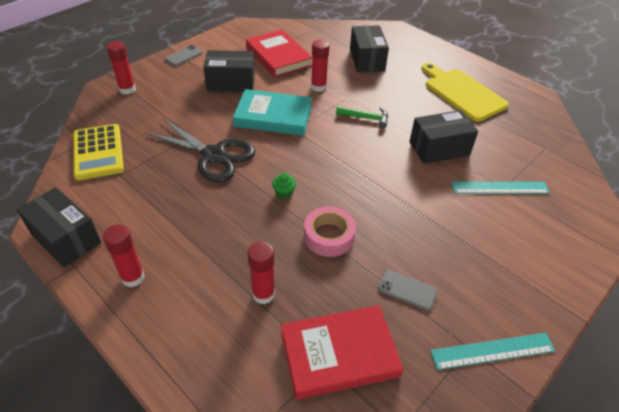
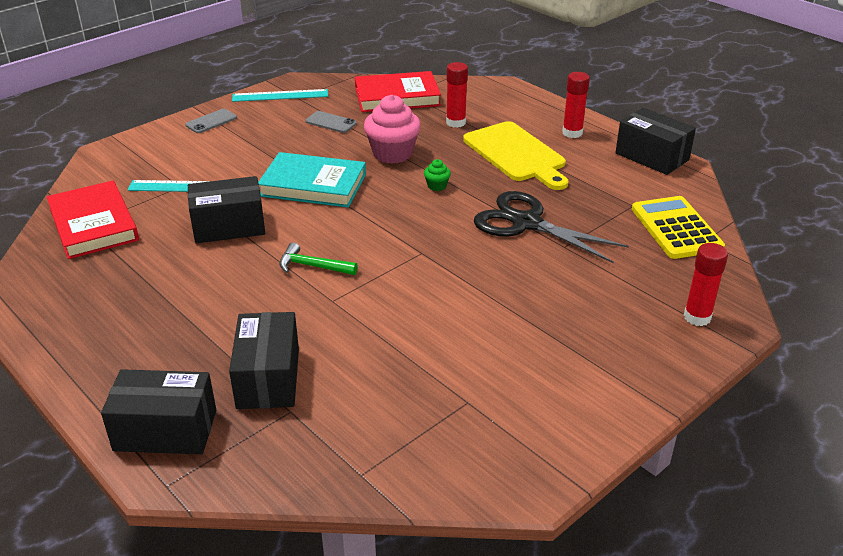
camera: 175 degrees left, 10 degrees down
grey phone [165,45,203,66] -> grey phone moved to [185,109,237,133]
black box [203,50,255,92] -> black box moved to [101,369,216,454]
turquoise book [233,89,312,136] -> turquoise book moved to [258,152,366,207]
red book [246,29,312,78] -> red book moved to [46,181,139,259]
pink tape [304,206,356,257] -> pink cupcake [364,95,421,164]
red glue stick [311,40,329,92] -> none
yellow cutting board [421,63,509,122] -> yellow cutting board moved to [463,121,568,190]

